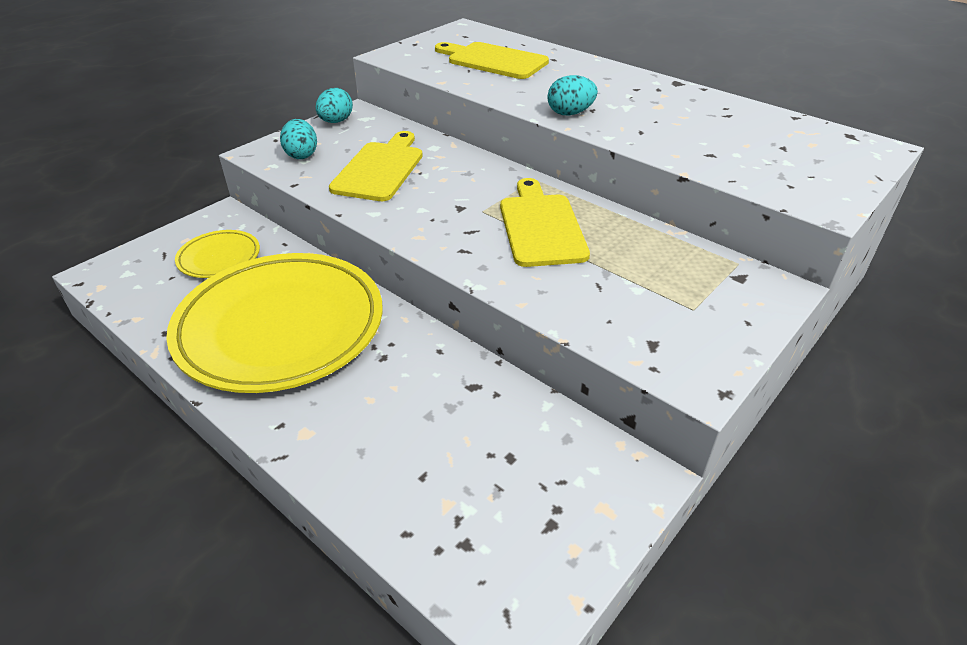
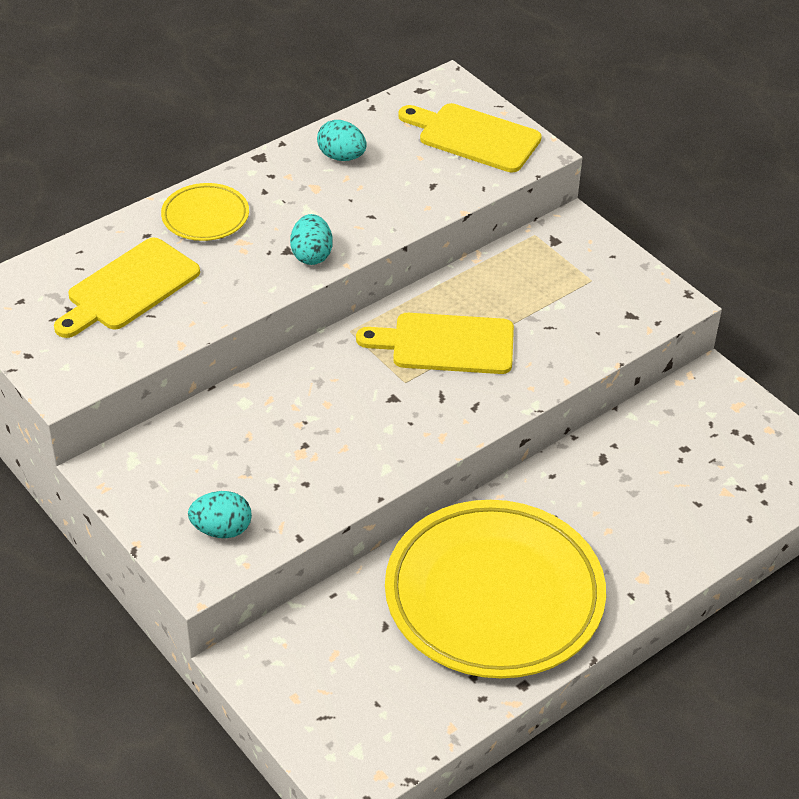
camera: 80 degrees left, 5 degrees up
yellow plate [175,230,260,278] -> yellow plate moved to [161,183,249,241]
turquoise egg [316,88,353,123] -> turquoise egg moved to [317,120,367,161]
yellow cutting board [329,131,423,201] -> yellow cutting board moved to [398,103,542,172]

